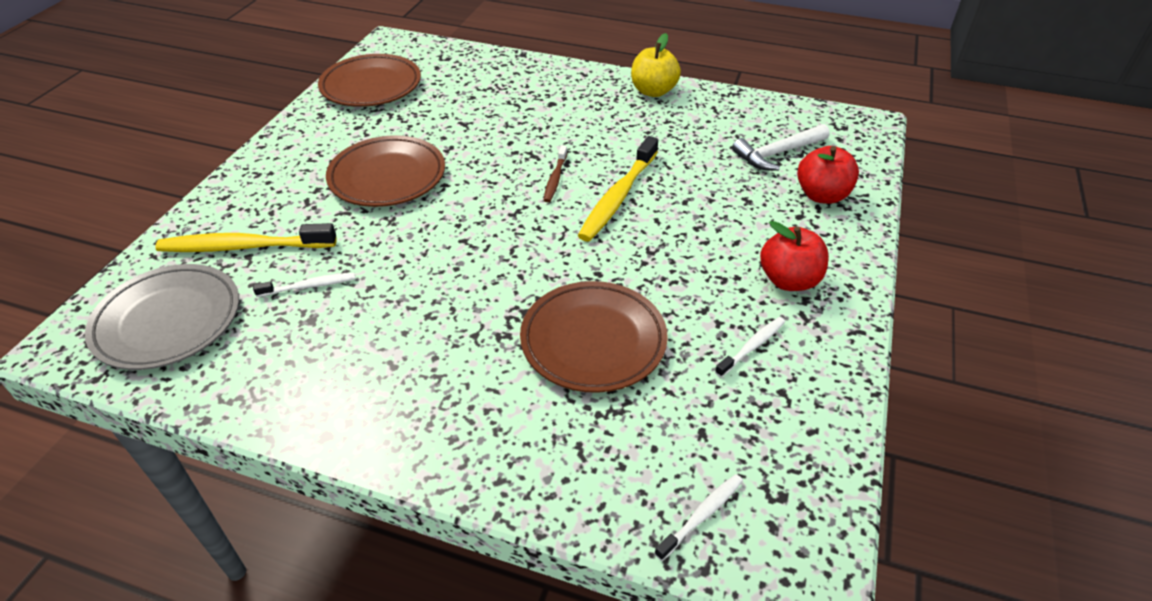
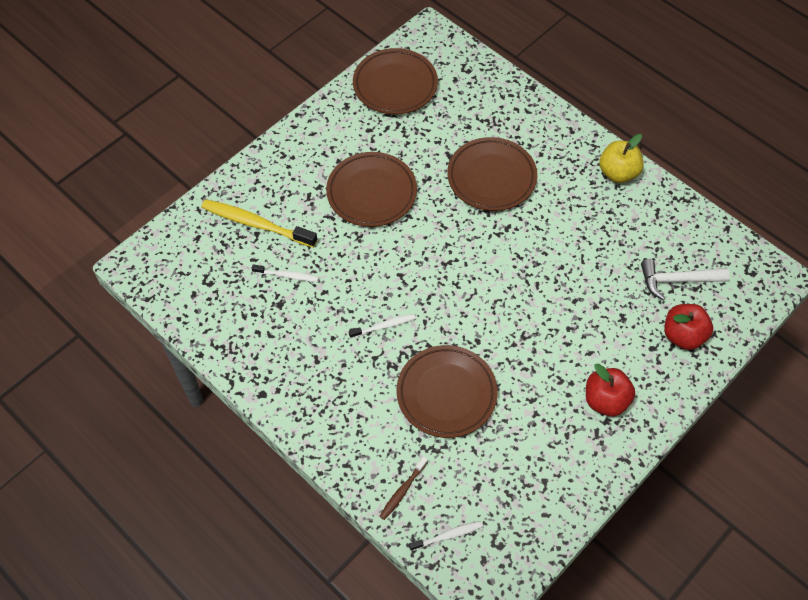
camera: 25 degrees right, 15 degrees up
grey plate [85,264,239,370] -> none
brown toothbrush [544,146,567,202] -> brown toothbrush moved to [379,457,428,520]
yellow toothbrush [578,136,658,241] -> none
white toothbrush [715,317,785,377] -> white toothbrush moved to [349,314,416,338]
none -> brown plate [447,137,537,211]

